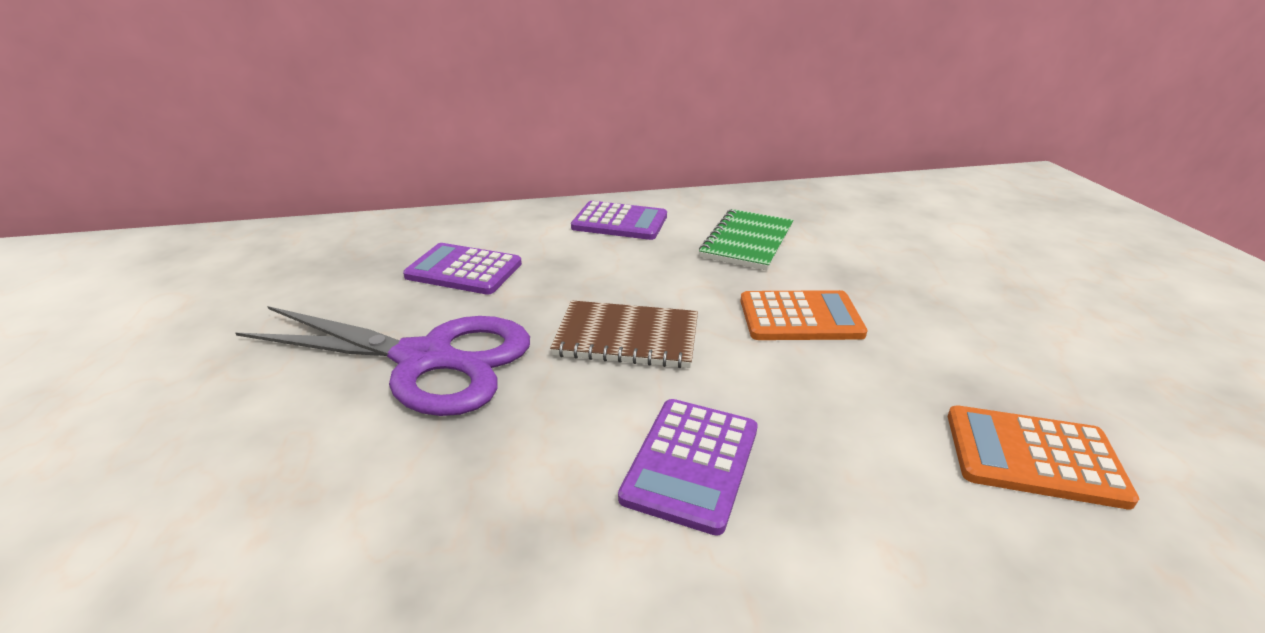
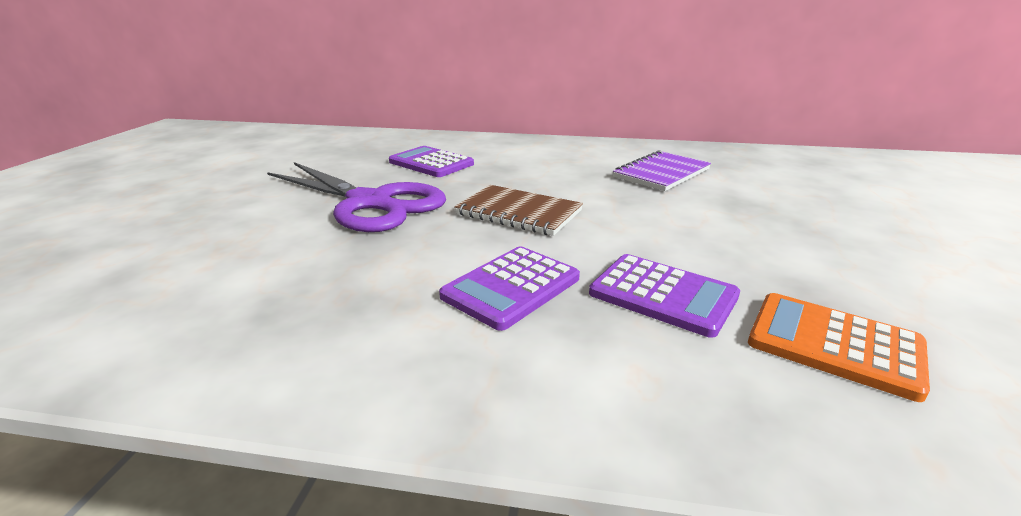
camera: 20 degrees right, 5 degrees down
purple calculator [571,201,667,240] -> purple calculator moved to [589,254,740,338]
green notebook [699,209,794,270] -> purple notebook [613,150,711,191]
orange calculator [740,290,868,340] -> none

